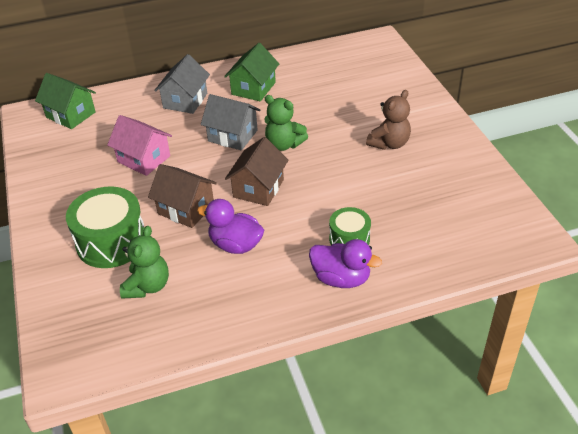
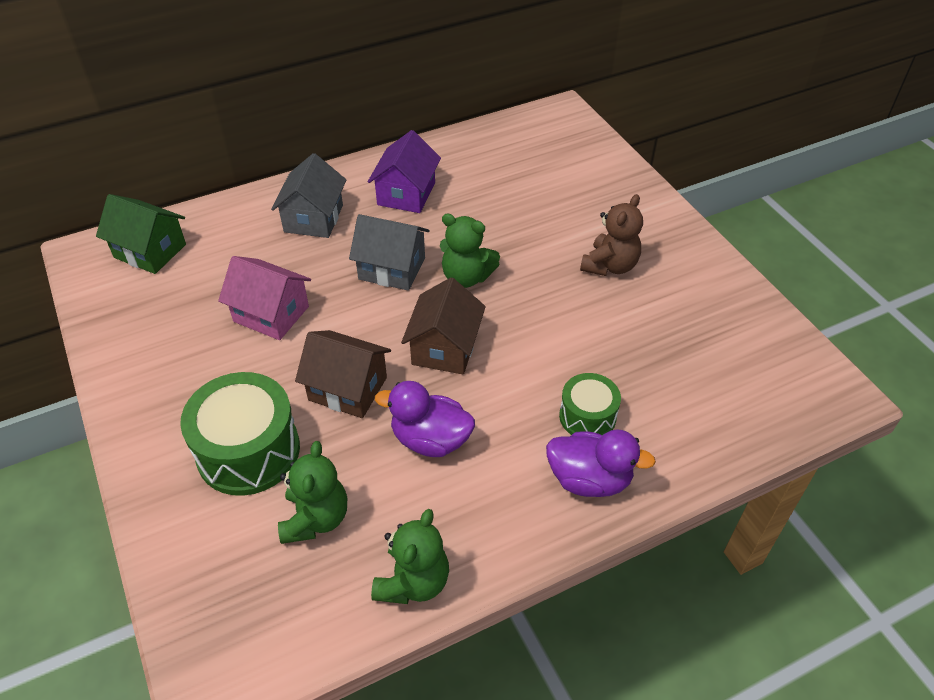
camera: 10 degrees left, 5 degrees up
green house [224,43,279,101] -> purple house [368,130,441,213]
none -> green teddy bear [371,509,449,604]

